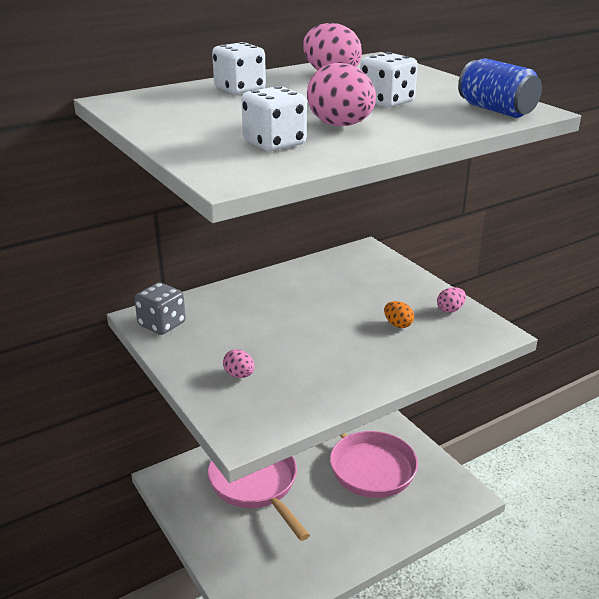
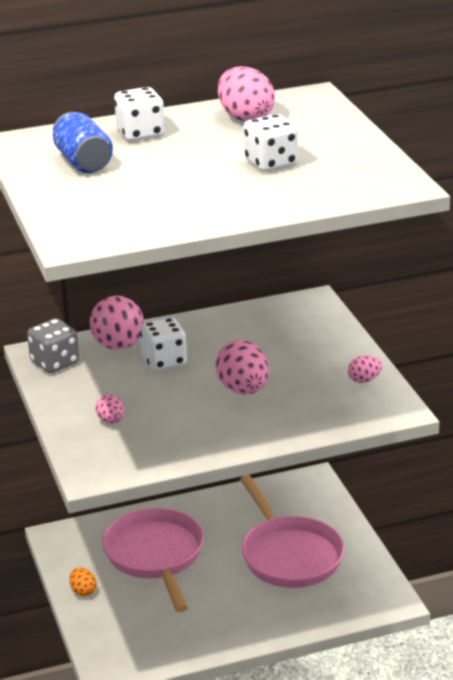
camera: 15 degrees right, 0 degrees up
white dice [241,86,307,151] -> white dice moved to [140,317,187,371]
pink egg [307,63,376,126] -> pink egg moved to [215,340,269,395]
orange egg [384,301,414,328] -> orange egg moved to [70,567,96,597]
blue can [458,58,542,118] -> blue can moved to [53,112,113,173]
none -> pink ball [90,296,144,350]

